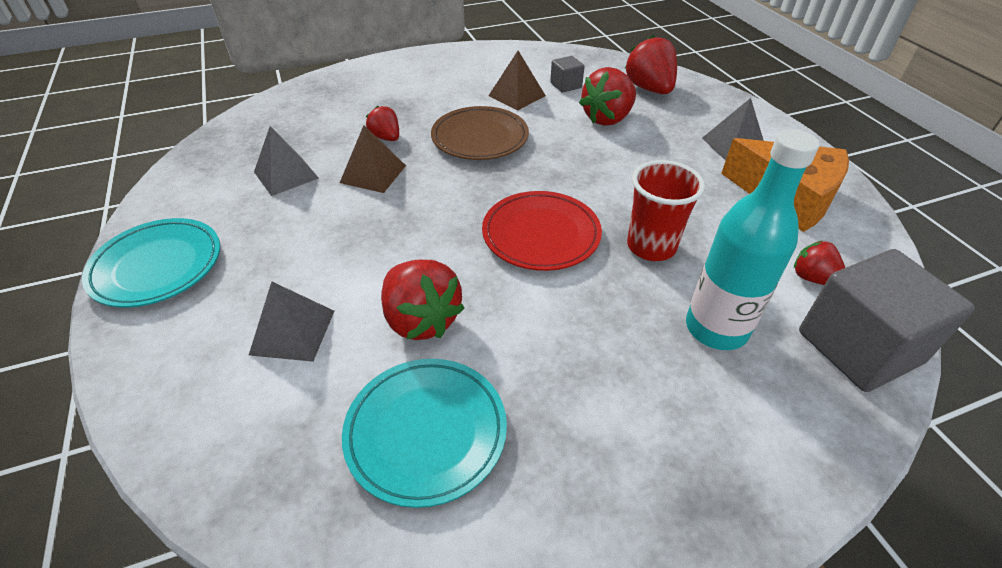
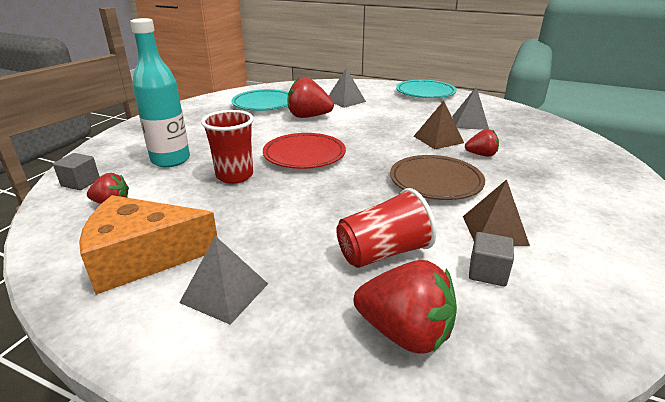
camera: 135 degrees right, 15 degrees down
red strawberry [579,67,636,126] -> red cup [336,188,436,268]
grey cube [799,249,975,392] -> grey cube [53,153,100,190], size x0.47

